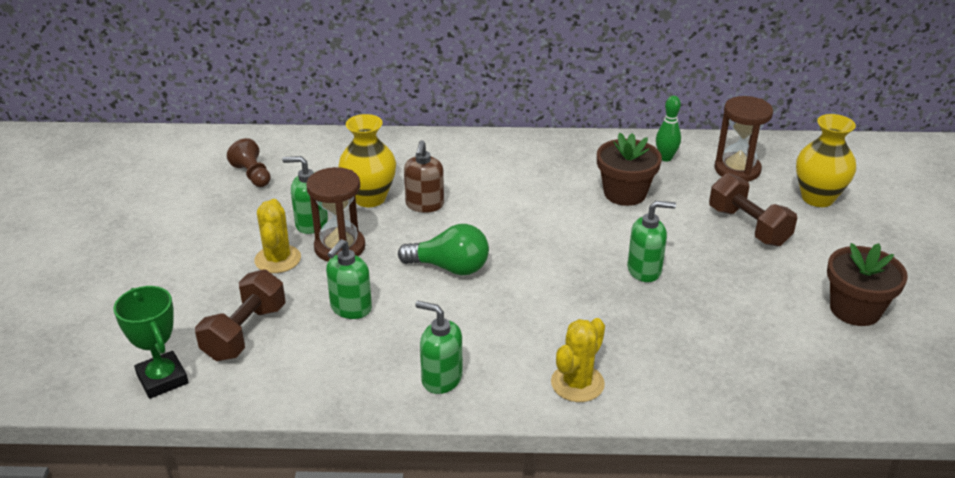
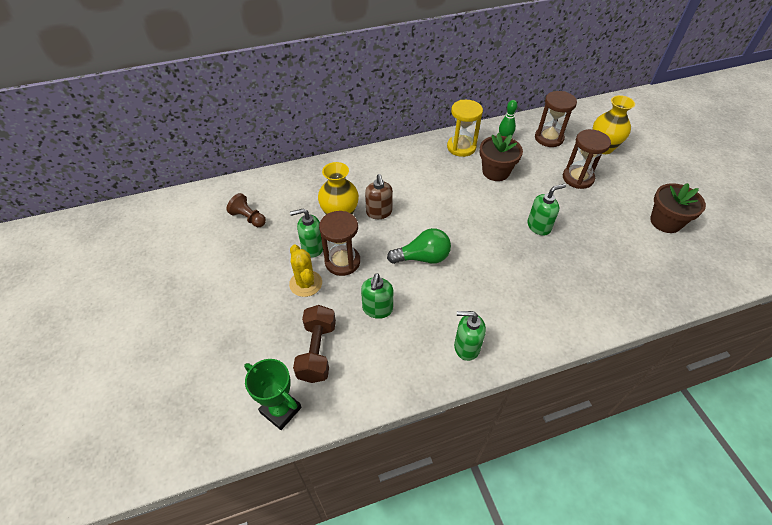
camera: 20 degrees left, 15 degrees up
yellow cactus [551,318,605,402] -> none
brown dumbbell [709,173,797,247] -> brown hourglass [563,129,611,189]
none -> yellow hourglass [447,100,483,157]

